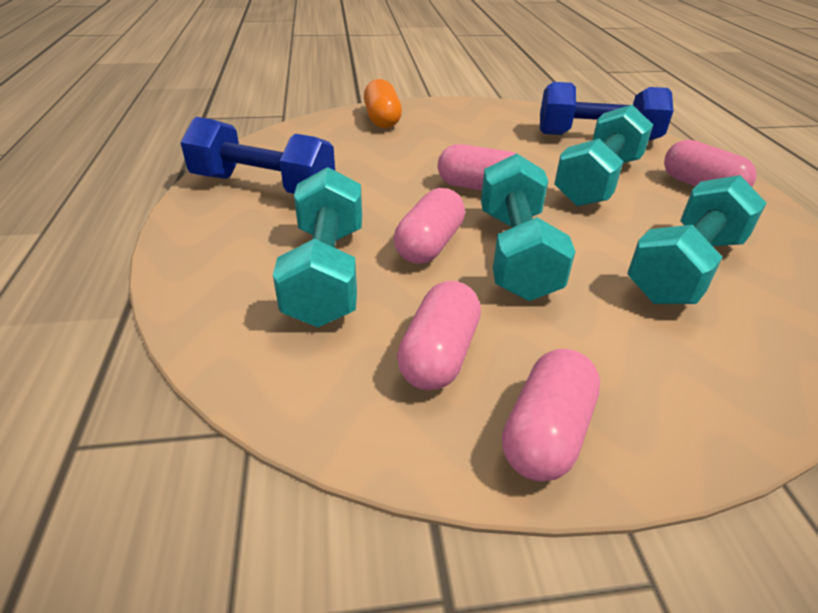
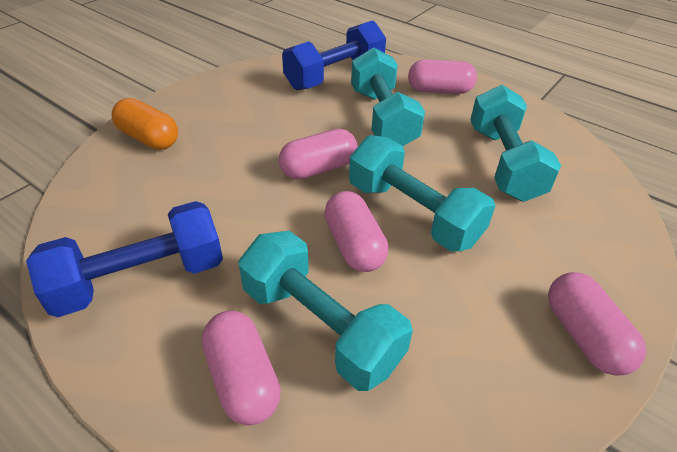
camera: 45 degrees left, 5 degrees up
pink capsule [397,281,481,390] -> pink capsule moved to [202,311,281,426]

